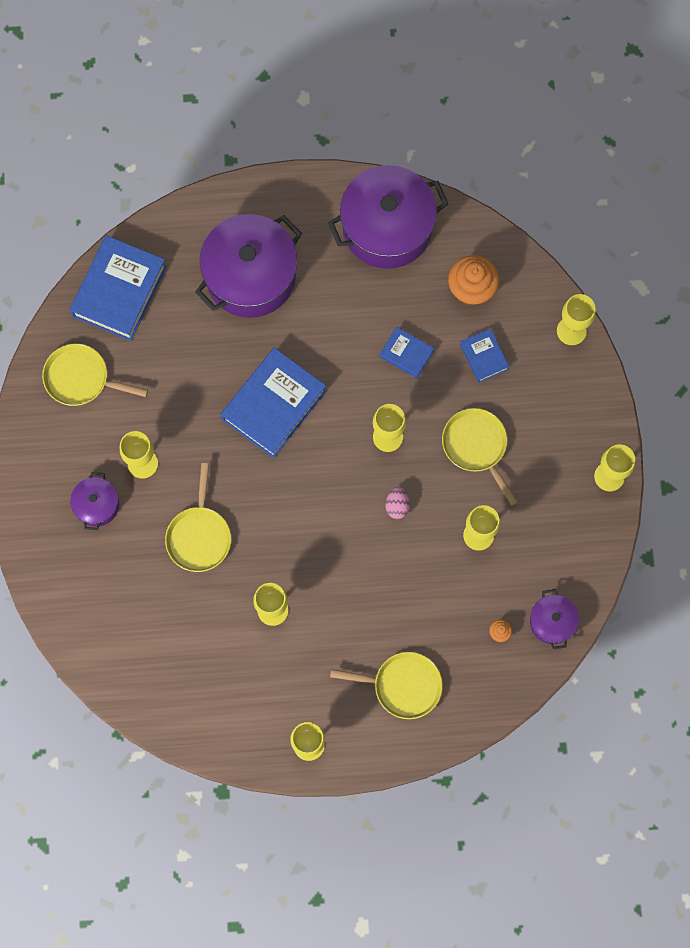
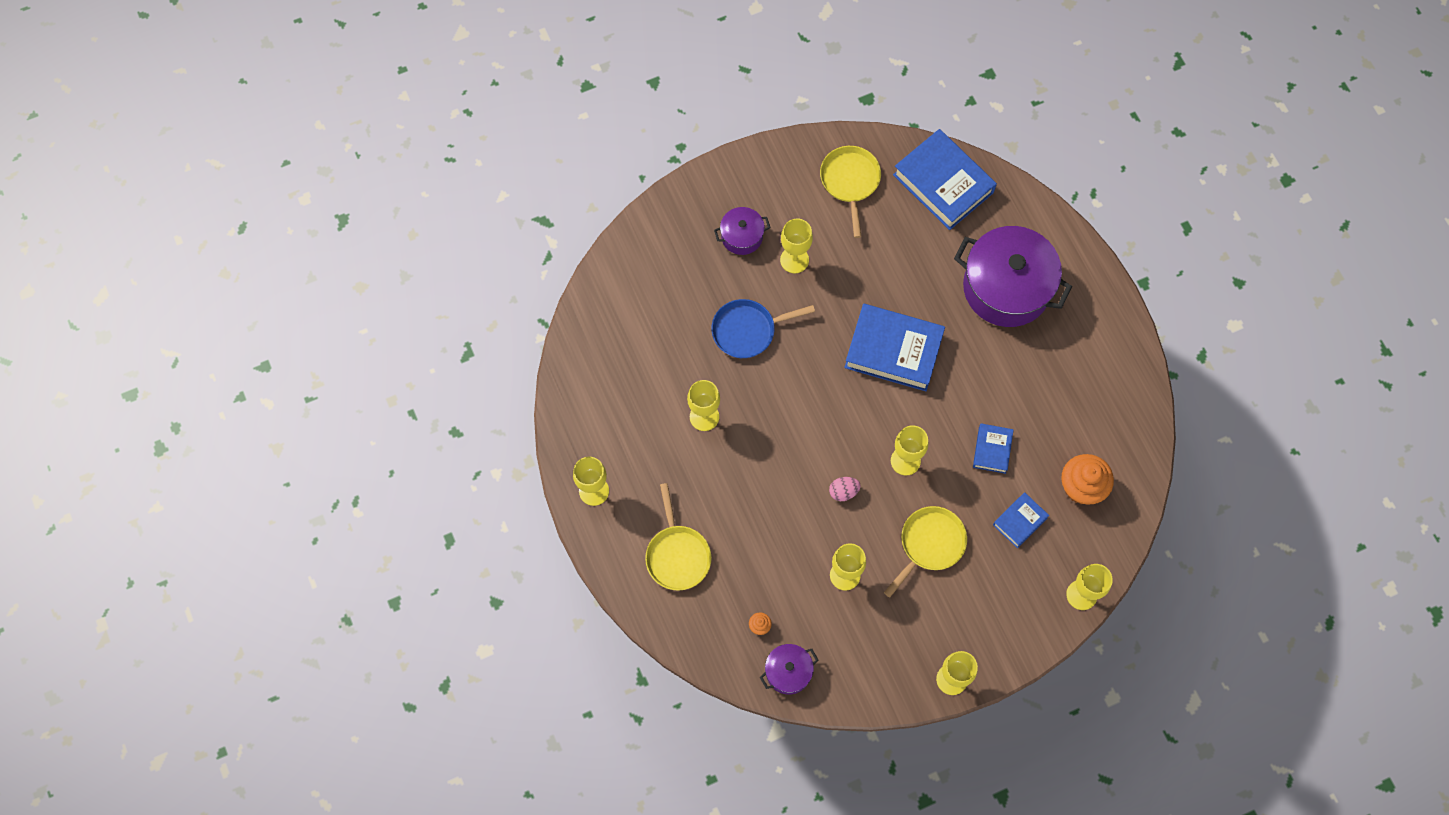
camera: 70 degrees right, 5 degrees down
blue book [70,235,167,341] -> blue book turned 45 degrees clockwise [893,129,997,230]
yellow pan [165,463,231,572] -> blue pan [711,299,815,358]
purple pot [328,165,448,269] -> none

